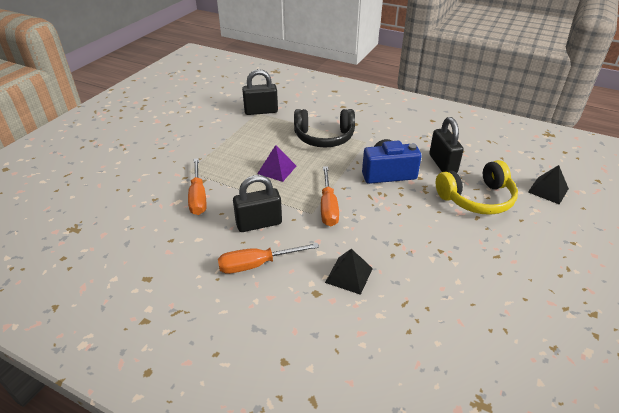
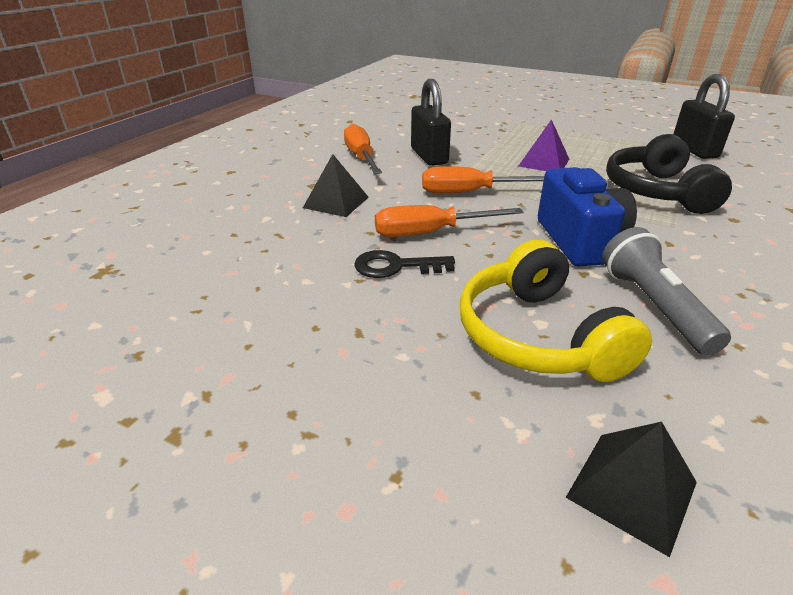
camera: 90 degrees right, 5 degrees down
orange screwdriver [188,158,206,215] -> orange screwdriver moved to [375,205,523,237]
black padlock [429,117,464,173] -> grey flashlight [602,227,731,356]
none -> black key [354,250,455,278]

